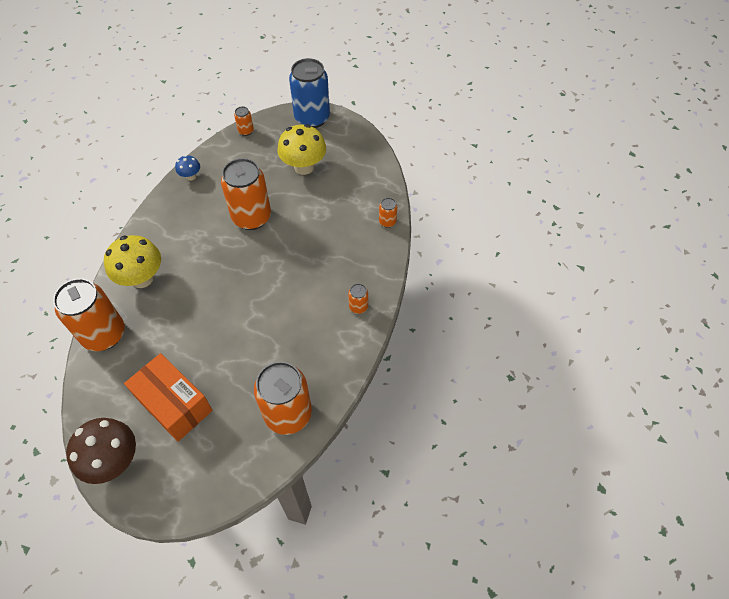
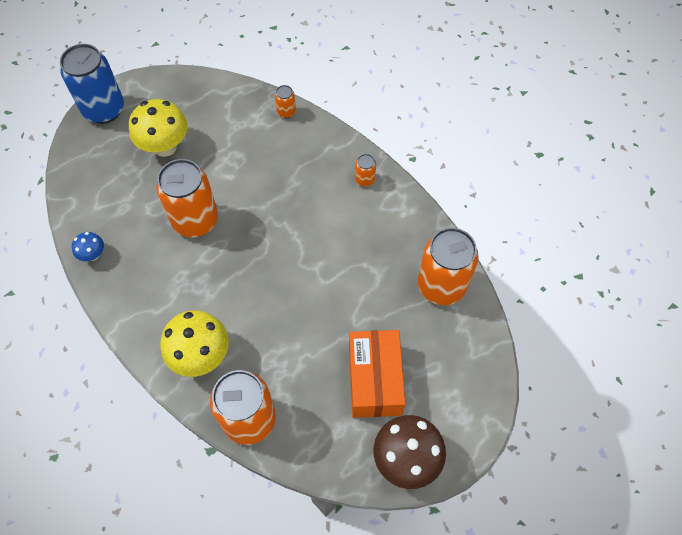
camera: 60 degrees left, 5 degrees up
orange box [124,353,213,442] -> orange box turned 75 degrees counterclockwise [349,330,405,418]
orange can [234,106,254,136] -> none

